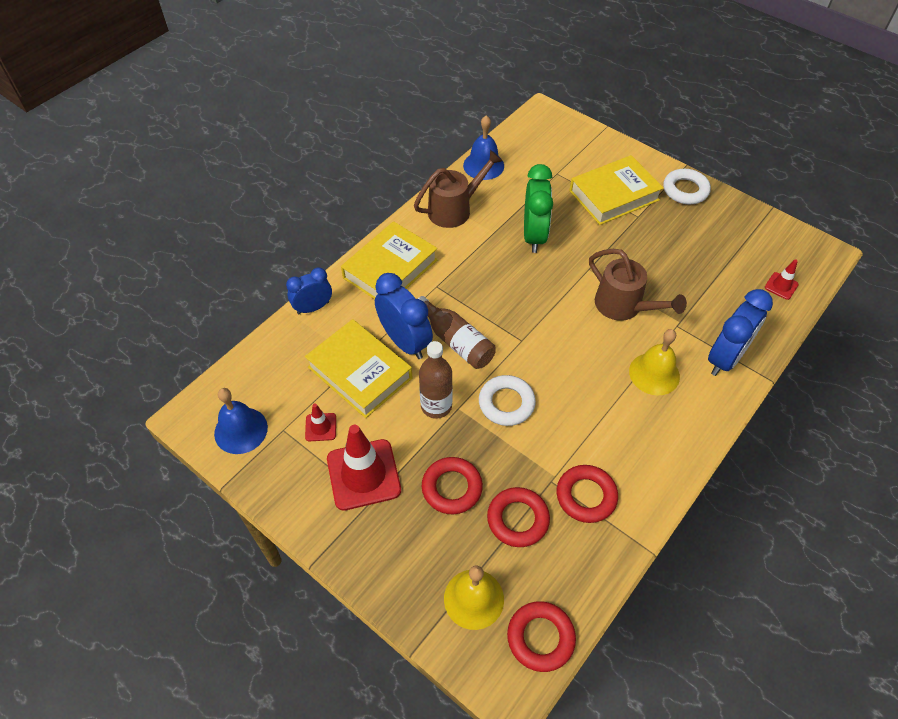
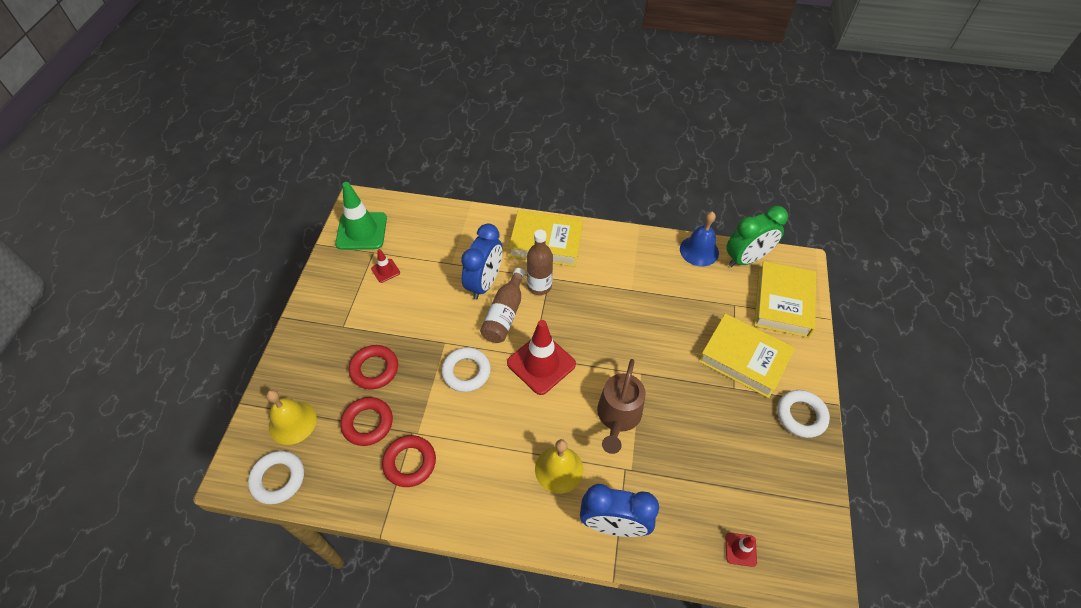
camera: 60 degrees right, 0 degrees up
blue bell [214,388,268,454] -> green traffic cone [335,182,387,250]
blue clock [286,267,332,314] -> none
yellow book [305,319,412,418] -> yellow book moved to [754,261,816,338]
red traffic cone [327,425,401,511] -> red traffic cone moved to [507,320,576,395]
brown watering can [414,150,503,228] -> none
brown bottle [419,341,453,419] -> brown bottle moved to [527,229,553,295]
red ring [507,601,576,672] -> white ring [248,451,304,504]
green clock [524,164,553,253] -> green clock moved to [726,206,788,267]

